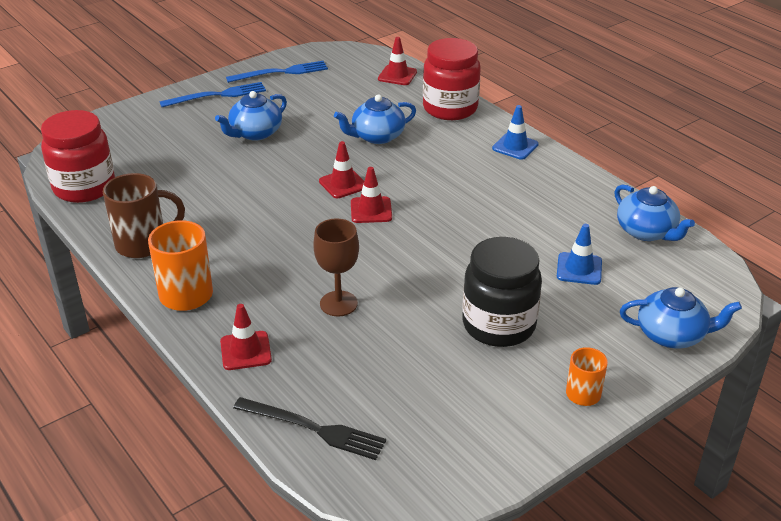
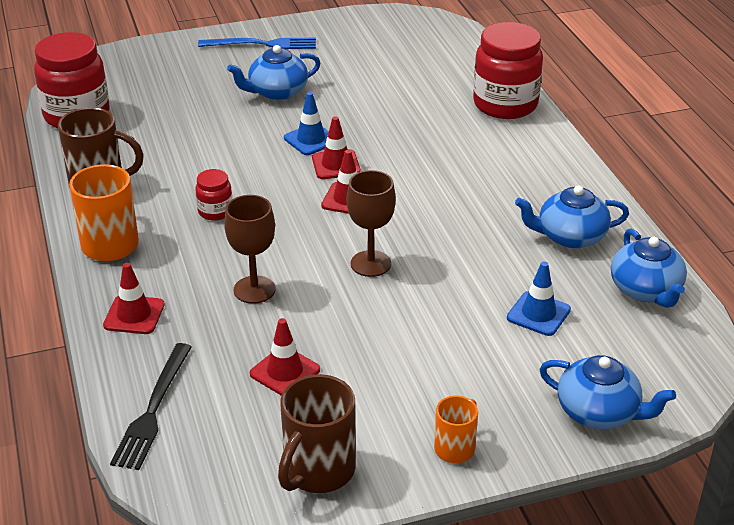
camera: 20 degrees right, 0 degrees up
blue fork [226,61,328,83] -> none
black fork [233,397,386,460] -> black fork turned 60 degrees clockwise [110,343,192,470]
blue teapot [334,94,416,144] -> blue teapot moved to [515,185,629,249]
red traffic cone [378,37,417,85] -> red traffic cone moved to [250,318,320,396]
black jar [462,237,542,347] -> none
blue traffic cone [492,105,539,160] -> blue traffic cone moved to [284,92,329,155]
none -> red jar [195,169,232,221]
none -> brown mug [278,374,355,493]
none -> brown goblet [347,170,396,277]

